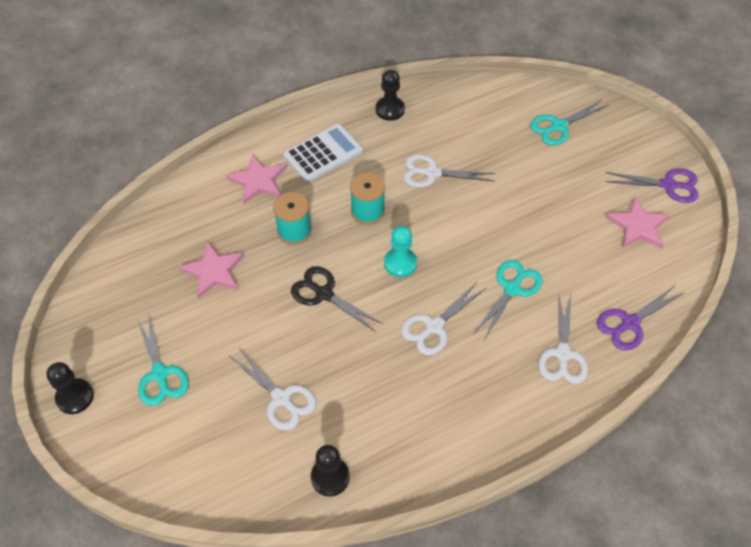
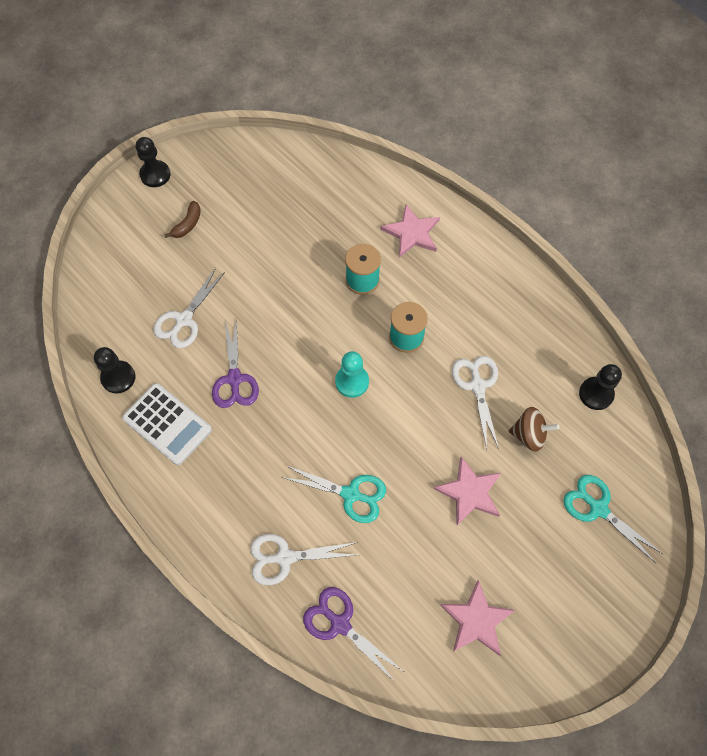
camera: 75 degrees right, 10 degrees up
turquoise scissors [137,313,189,406] -> brown banana [164,201,201,238]
pink star [179,241,244,299] -> pink star moved to [433,456,501,525]
white calculator [283,124,363,182] -> white calculator moved to [122,383,212,465]
black scissors [291,266,383,332] -> none
black pawn [376,70,405,121] -> black pawn moved to [579,364,622,410]
white scissors [401,281,486,355] -> none
purple scissors [606,169,699,203] -> purple scissors moved to [212,318,259,408]
none -> brown spinning top [508,407,559,451]

